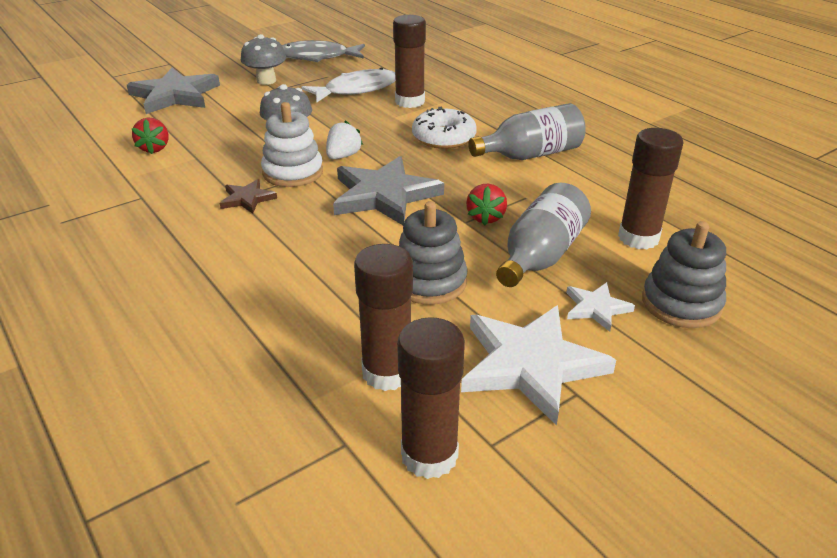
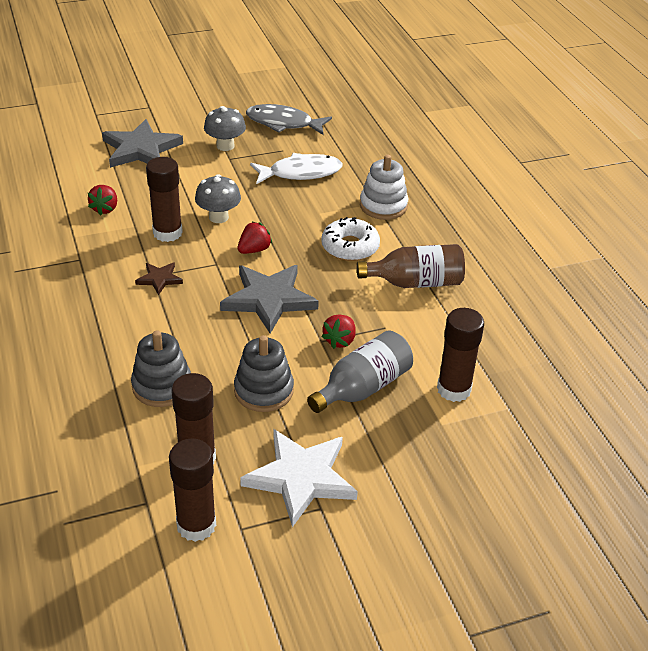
camera: 15 degrees right, 5 degrees up
white stacking toy [261,102,323,187] -> white stacking toy moved to [360,155,408,220]
white strawberry [326,121,363,159] -> red strawberry [237,222,272,254]
brown glue stick [393,15,426,108] -> brown glue stick moved to [146,157,183,242]
grey bottle [468,103,586,160] -> brown bottle [357,244,465,288]
white star [566,282,635,332] -> none
grey stacking toy [642,221,726,328] -> grey stacking toy moved to [131,330,191,407]

